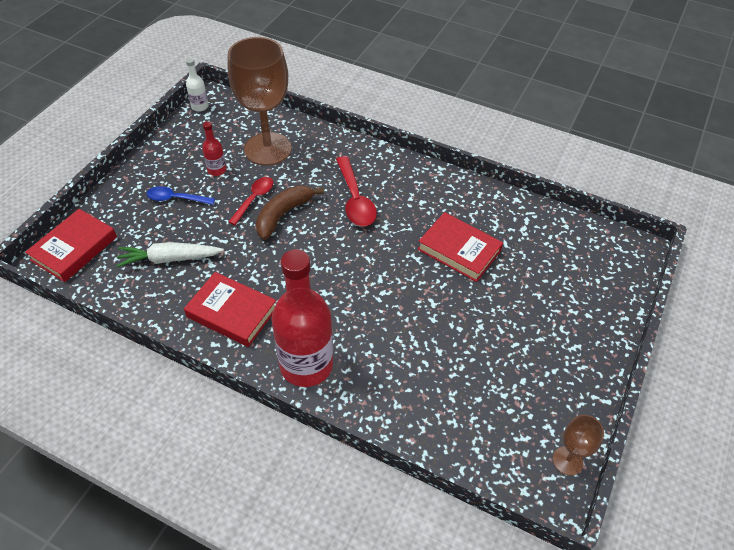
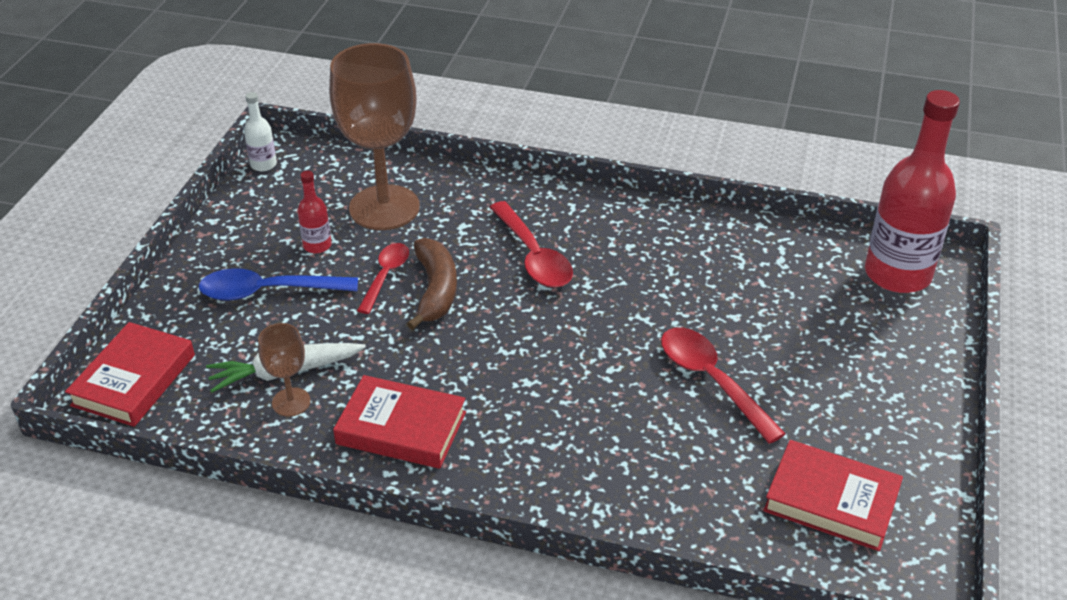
camera: 10 degrees left, 10 degrees down
blue spoon [147,186,215,205] -> blue spoon [199,268,358,301], size x1.52
brown banana [256,185,324,240] -> brown banana turned 150 degrees clockwise [407,238,457,330]
red bottle [272,249,333,387] -> red bottle moved to [865,90,960,293]
red book [418,212,503,282] -> red book moved to [764,440,903,551]
brown goblet [553,415,604,476] -> brown goblet moved to [258,323,311,417]
none -> red spoon [661,327,786,444]

